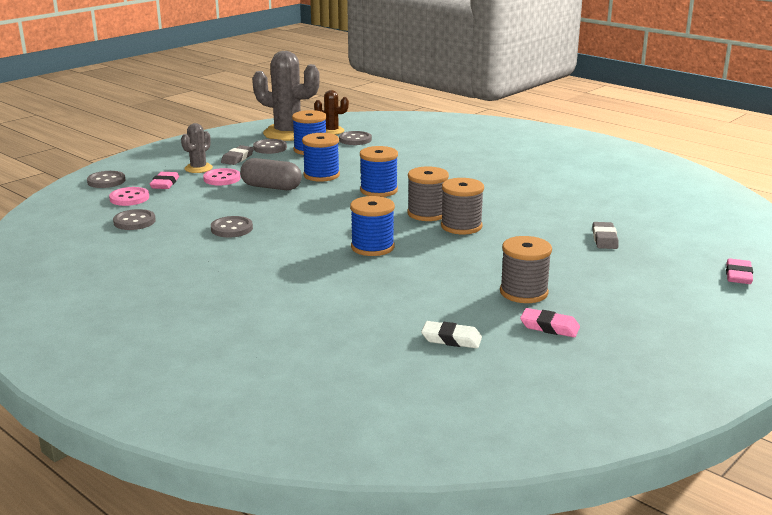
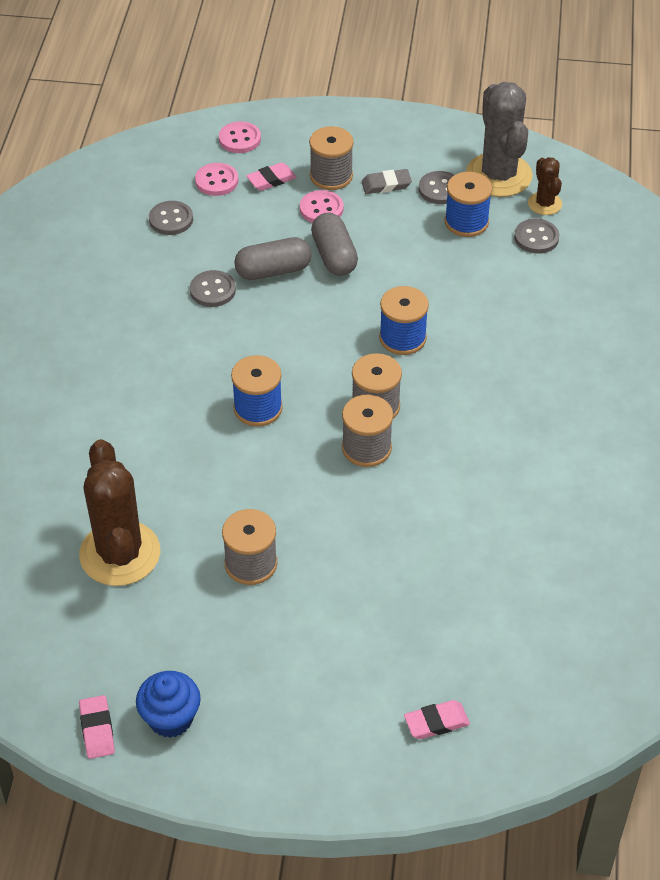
camera: 55 degrees right, 25 degrees up
grey button [87,171,125,188] -> pink button [219,121,261,153]
grey cactus [181,123,213,173] -> grey spool [309,126,354,190]
blue spool [302,133,340,182] -> none
white eraser [421,321,482,348] -> brown cactus [79,439,160,586]
pink eraser [520,308,580,337] -> pink eraser moved to [79,695,115,759]
grey eraser [593,222,618,249] -> none
none -> blue cupcake [136,671,201,738]
none -> grey capsule [234,237,312,280]

